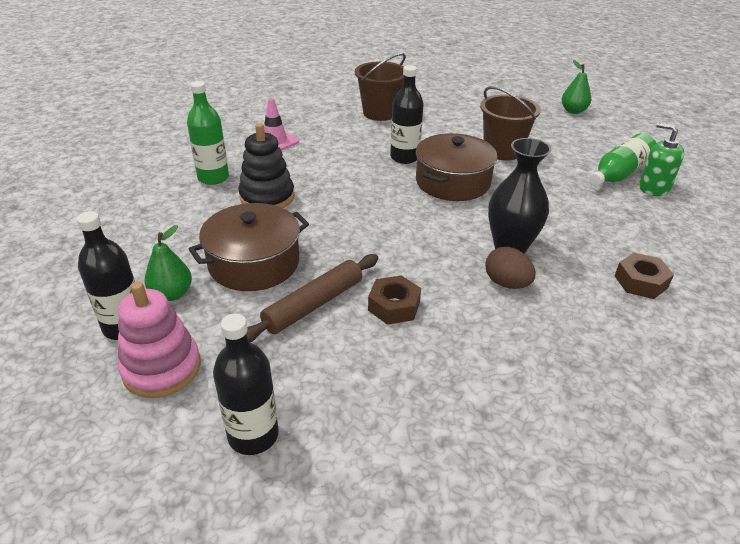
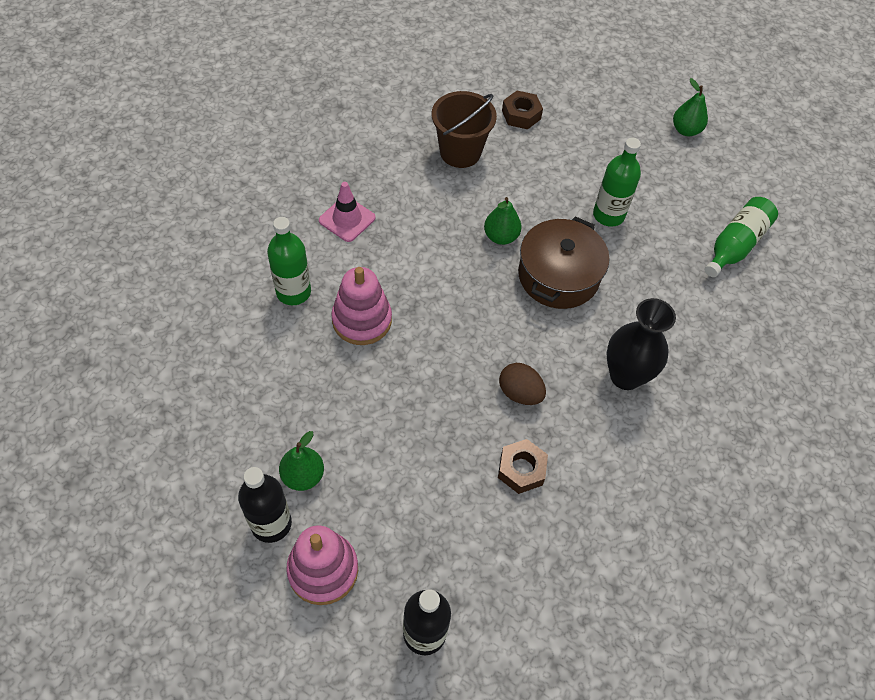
camera: 10 degrees left, 20 degrees up
brown pot [189,203,309,291] -> none
black stacking toy [239,123,295,208] -> pink stacking toy [331,267,392,345]
brown rolling pin [246,254,378,342] -> none
black bottle [390,65,424,164] -> green pear [484,197,522,245]
brown bucket [480,86,541,161] -> green bottle [593,138,641,227]
brown egg [485,247,536,289] -> brown egg moved to [499,363,546,405]
brown nut [615,253,674,299] -> brown nut moved to [502,91,543,129]
green soap dispenser [639,123,684,196] -> none

